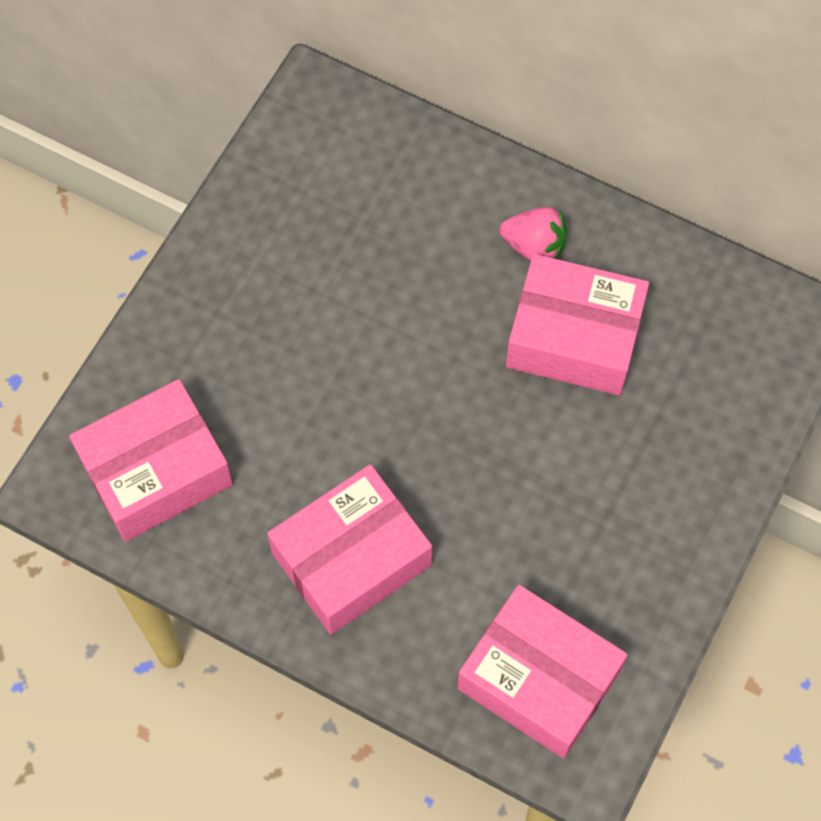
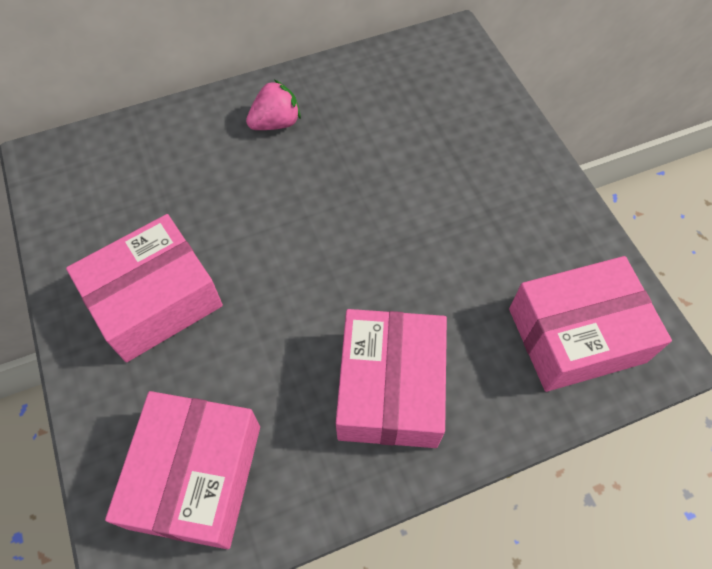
camera: 50 degrees left, 5 degrees down
pink box [506,254,649,395] -> pink box moved to [66,214,223,362]

